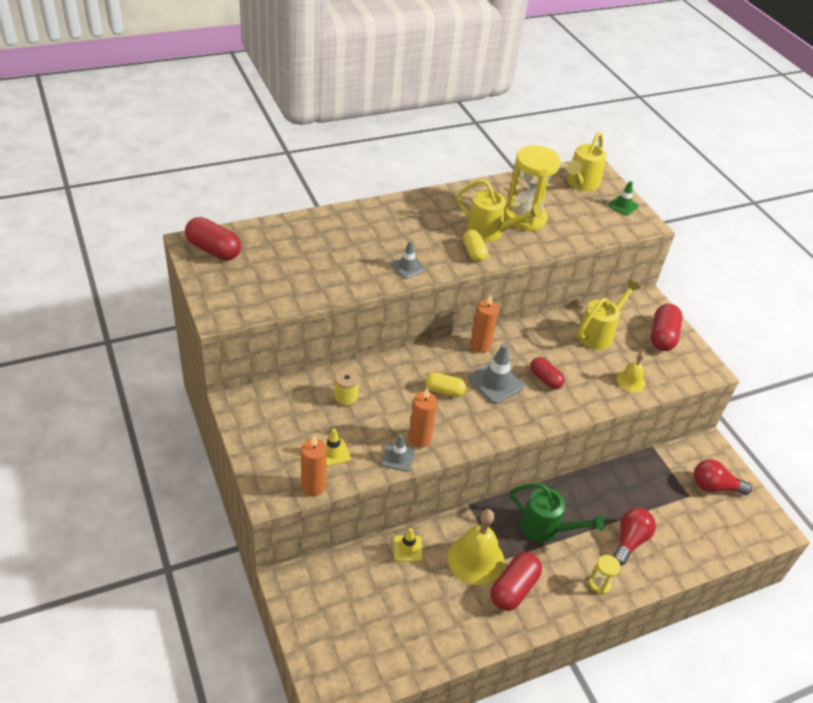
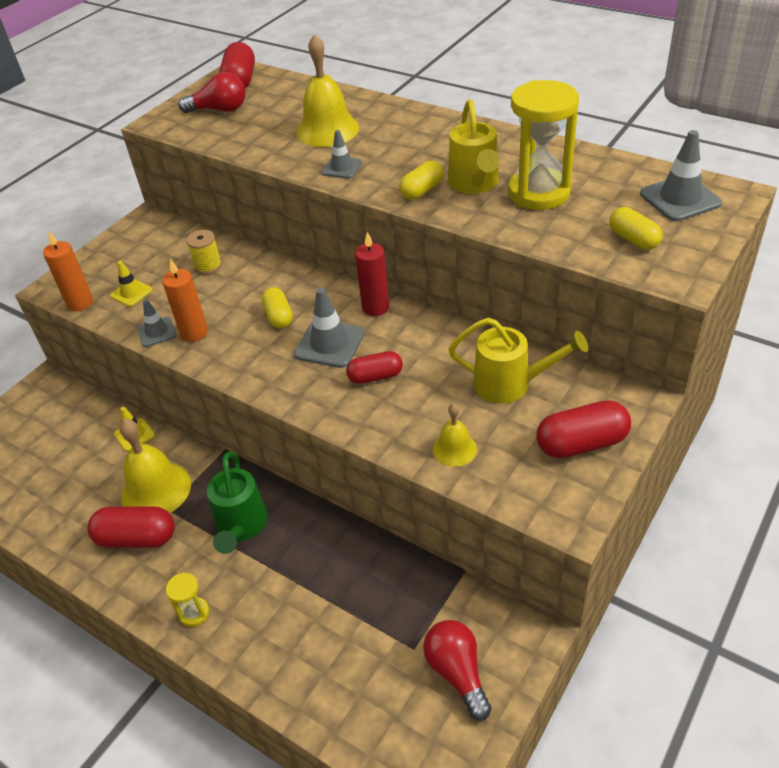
camera: 65 degrees right, 0 degrees up
orange candle [470,295,499,353] -> red candle [355,232,389,316]
red capsule [530,357,565,389] -> red capsule turned 60 degrees clockwise [346,351,403,384]
yellow watering can [567,132,607,191] -> grey traffic cone [640,130,722,221]
green traffic cone [608,181,639,216] -> none
red light bulb [613,508,656,565] -> red light bulb moved to [178,72,245,113]
none -> yellow bell [296,34,359,147]
none -> yellow capsule [609,207,663,250]

